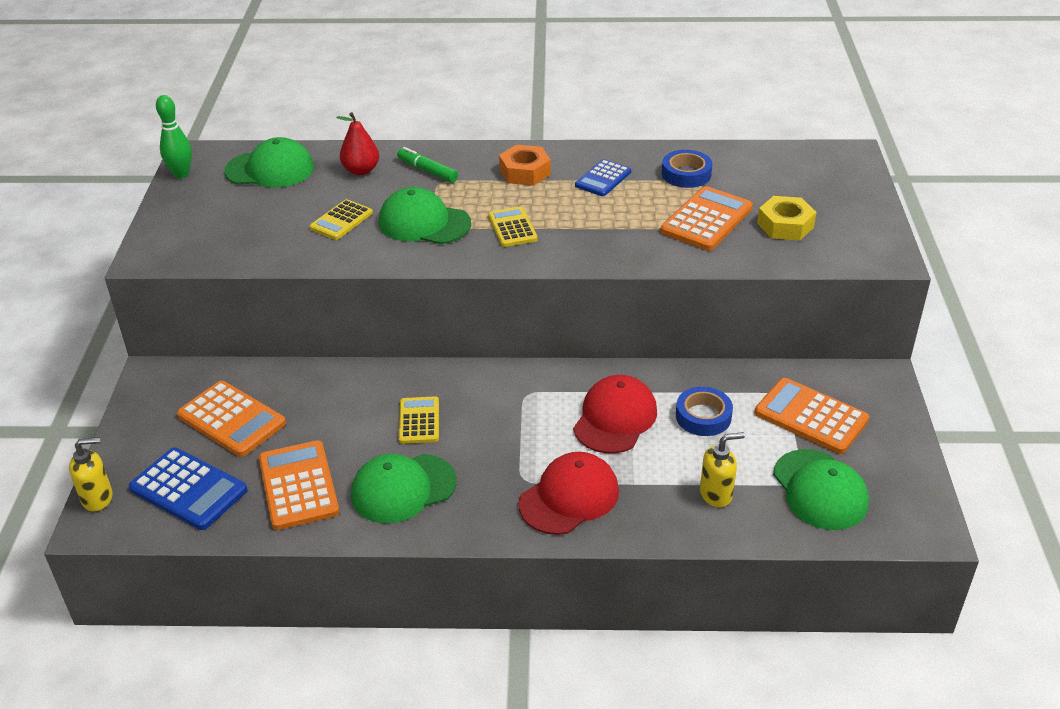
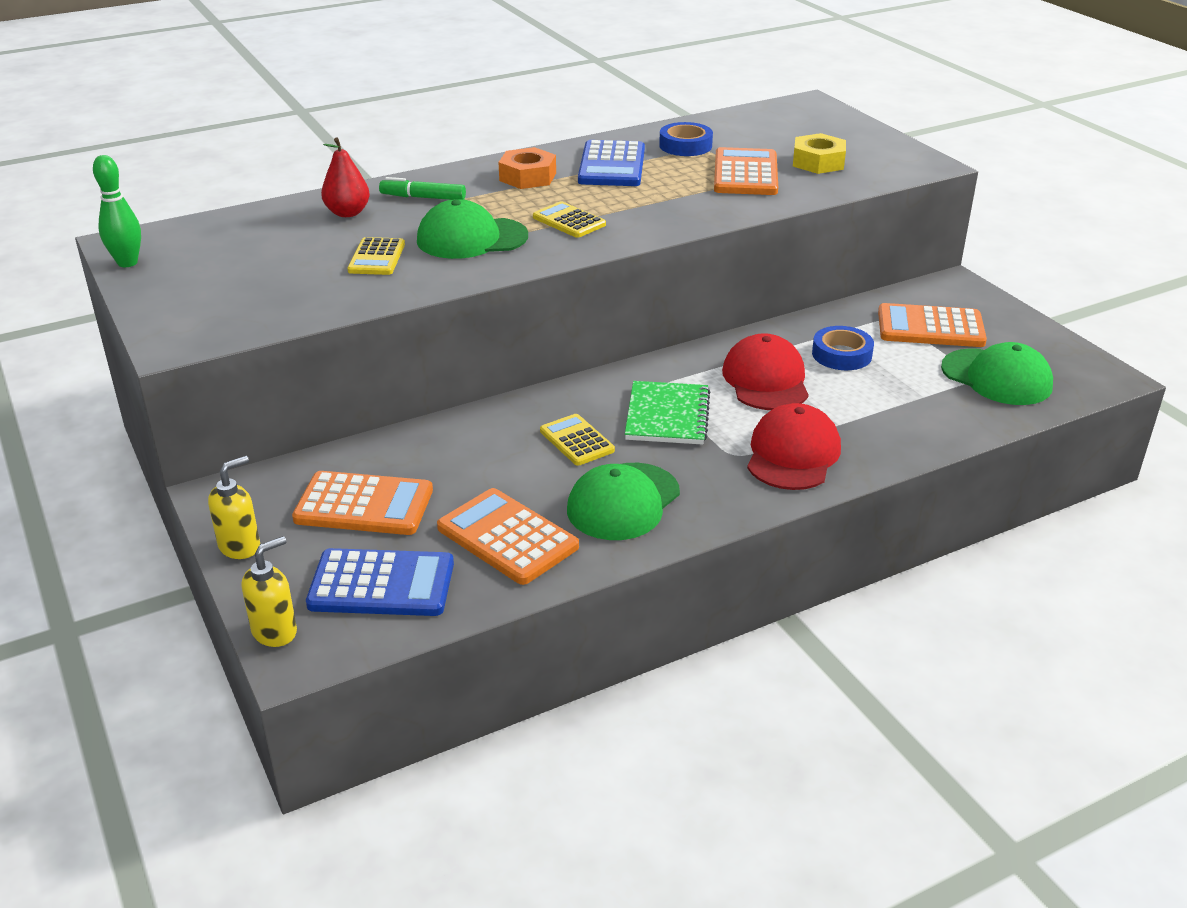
camera: 30 degrees left, 5 degrees down
green cap [224,137,314,188] -> none
blue calculator [575,159,631,196] -> blue calculator [578,140,645,186], size x1.58
yellow soap dispenser [700,432,745,507] -> yellow soap dispenser moved to [208,456,260,559]
none -> green notebook [625,381,710,445]

